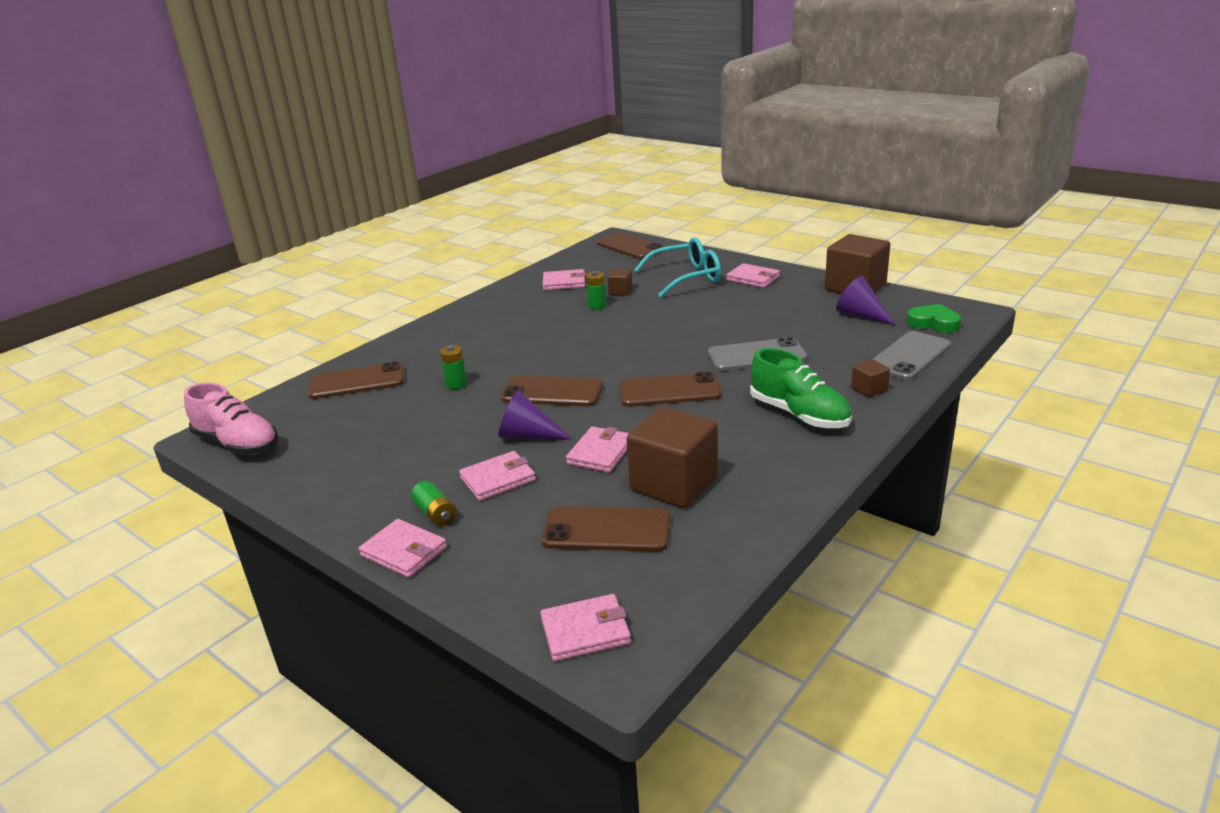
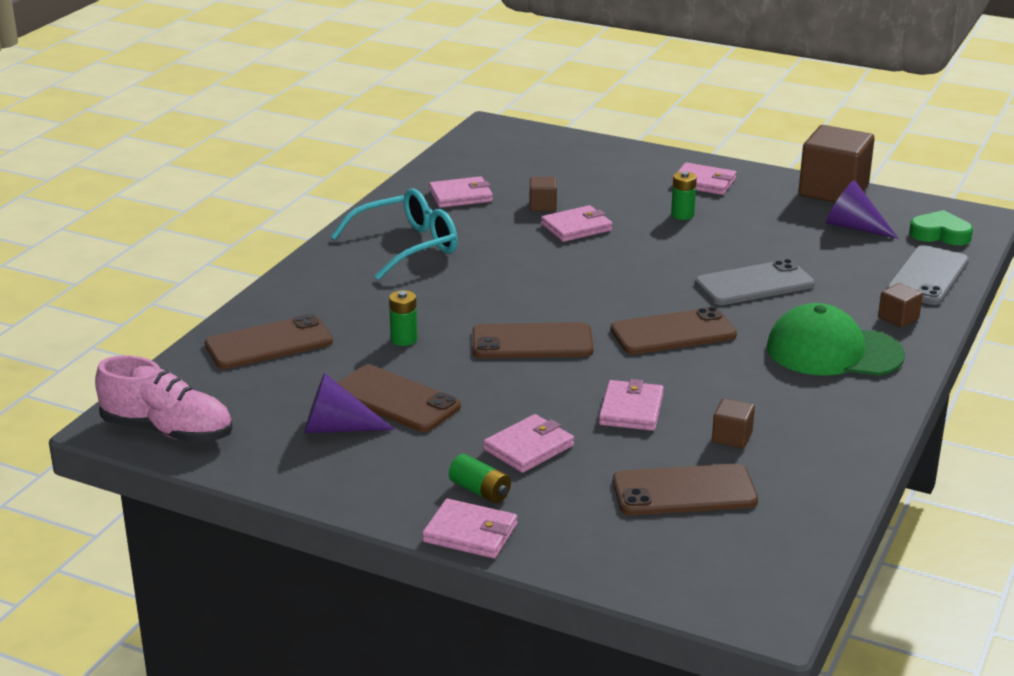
camera: 15 degrees left, 0 degrees up
purple cone [498,390,572,440] -> purple cone moved to [304,373,395,433]
pink wallet [540,594,631,661] -> pink wallet moved to [541,205,613,242]
green battery [586,271,606,309] -> green battery moved to [671,171,697,220]
brown phone [597,232,664,259] -> brown phone moved to [337,365,461,432]
brown cube [627,407,718,508] -> brown cube [712,398,755,448], size x0.45
turquoise glasses [634,237,721,297] -> turquoise glasses moved to [331,189,458,280]
green shoe [750,348,852,428] -> green cap [767,303,905,376]

